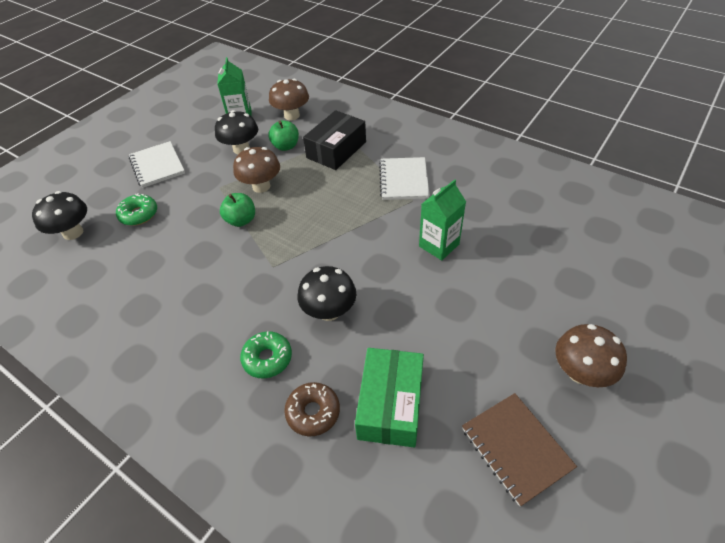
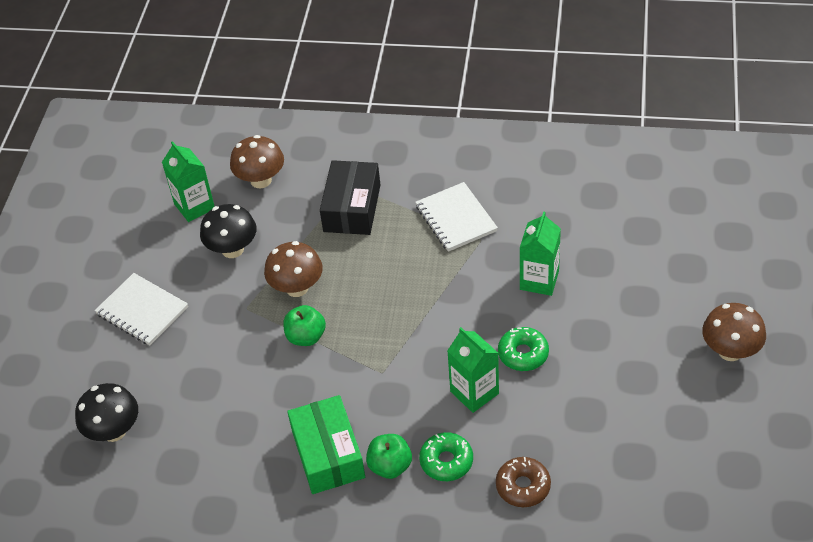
camera: 25 degrees left, 0 degrees up
green donut [116,193,157,226] -> green donut moved to [498,327,549,371]
green apple [268,120,299,151] -> green apple moved to [366,434,412,479]
black mushroom [298,266,356,321] -> green carton [447,327,499,413]
green box [355,348,424,447] -> green box moved to [287,395,365,494]
brown notebook [462,393,577,507] -> none

